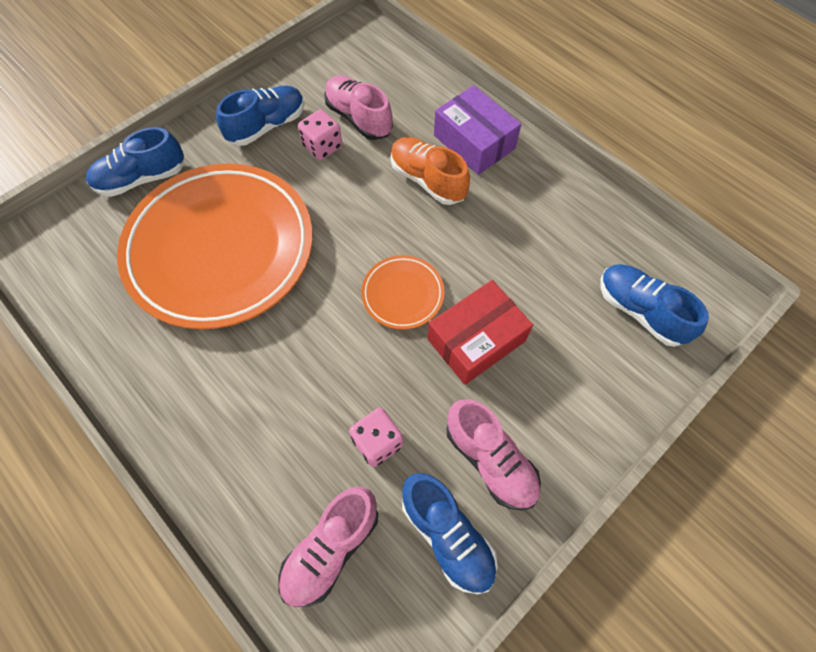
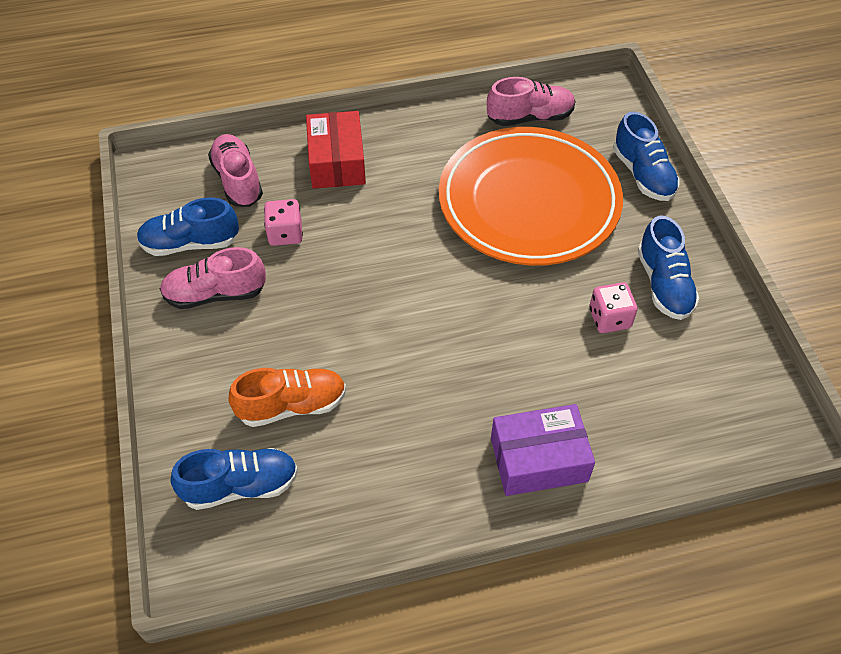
camera: 120 degrees right, 10 degrees down
blue shoe [86,127,184,197] -> blue shoe turned 150 degrees clockwise [613,112,680,201]
pink shoe [324,75,393,140] -> pink shoe moved to [487,77,575,126]
orange plate [361,255,445,329] -> none
orange shoe [391,137,470,205] -> orange shoe moved to [229,368,346,427]
red box [428,280,533,385] -> red box moved to [306,111,366,189]

